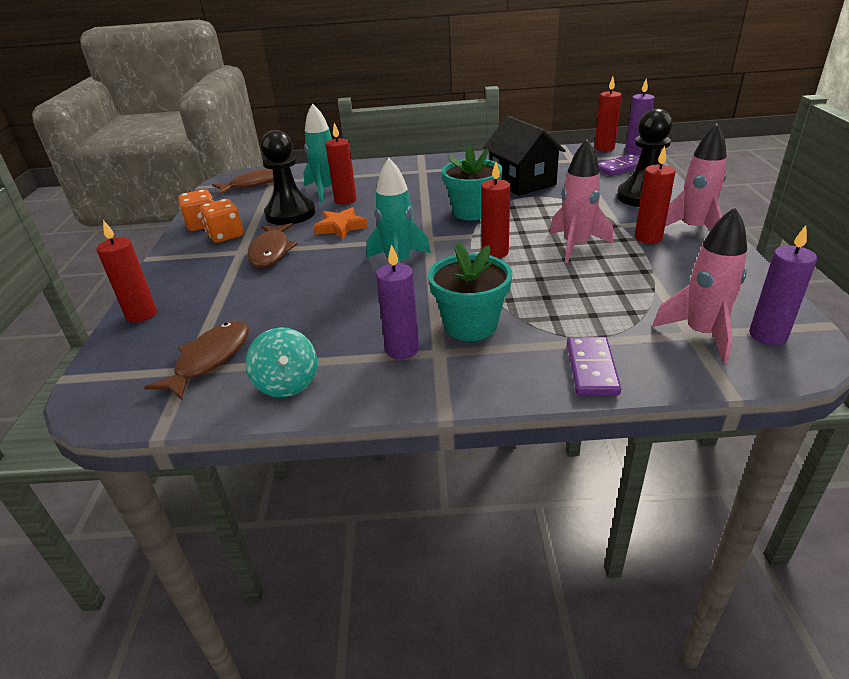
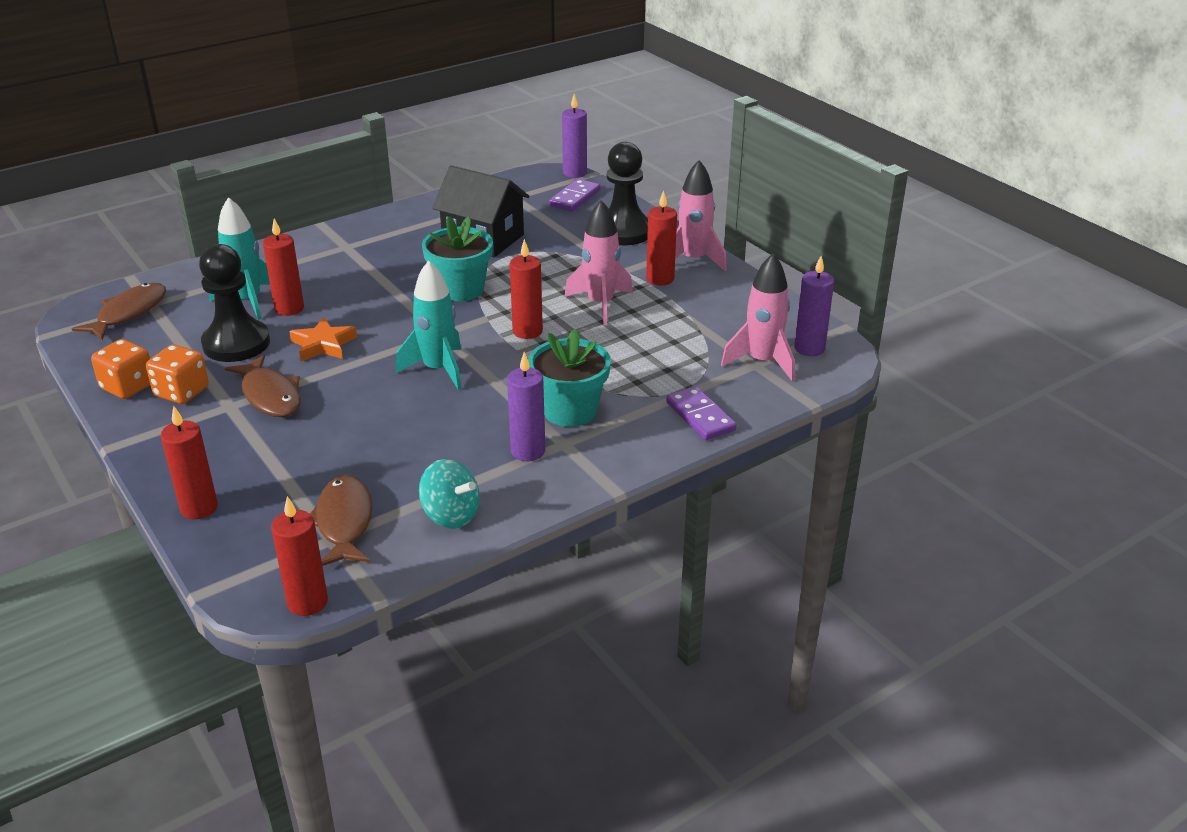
camera: 35 degrees left, 0 degrees up
red candle [594,77,622,151] -> red candle moved to [271,496,328,616]

